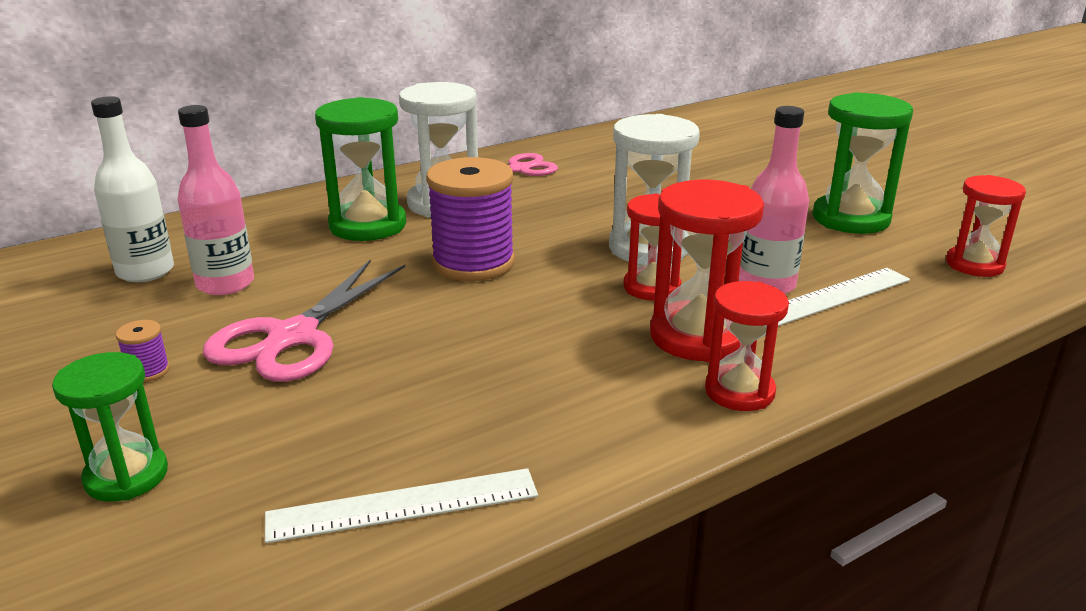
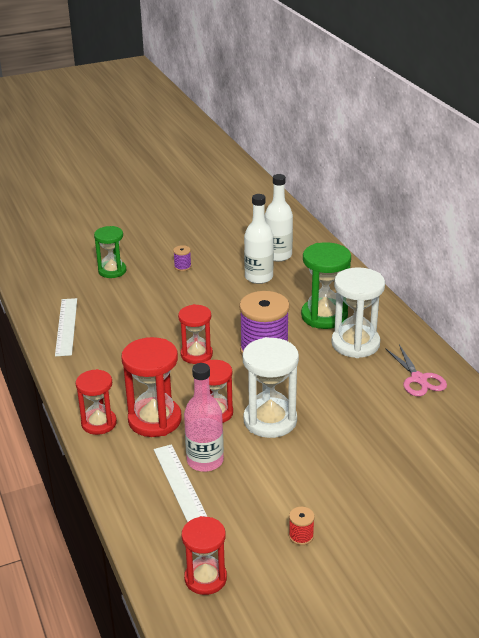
camera: 100 degrees right, 5 degrees up
pink bottle [177,105,254,295] -> white bottle [244,194,274,284]
pink scissors [203,259,405,382] -> none
green hourglass [813,92,913,234] -> red spool [289,507,315,545]
none -> red hourglass [178,304,213,364]

